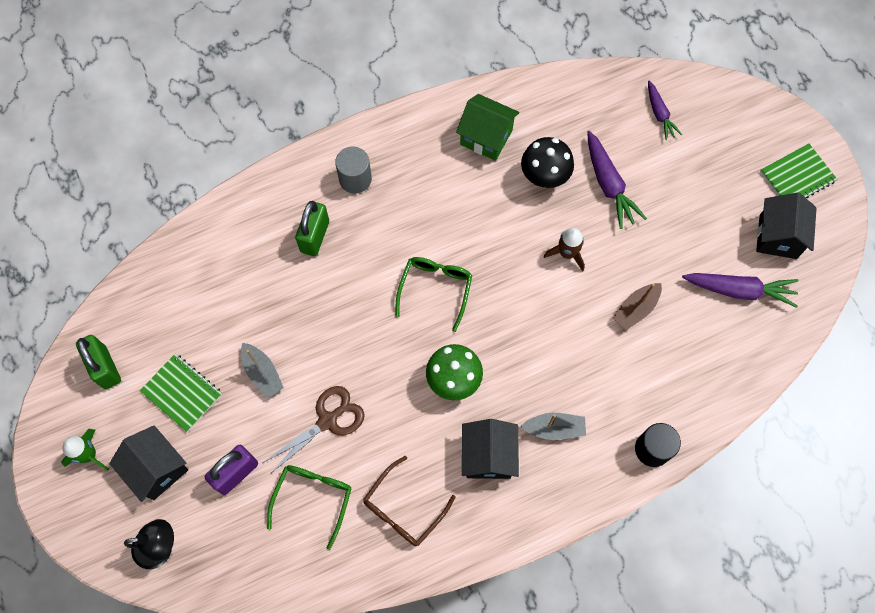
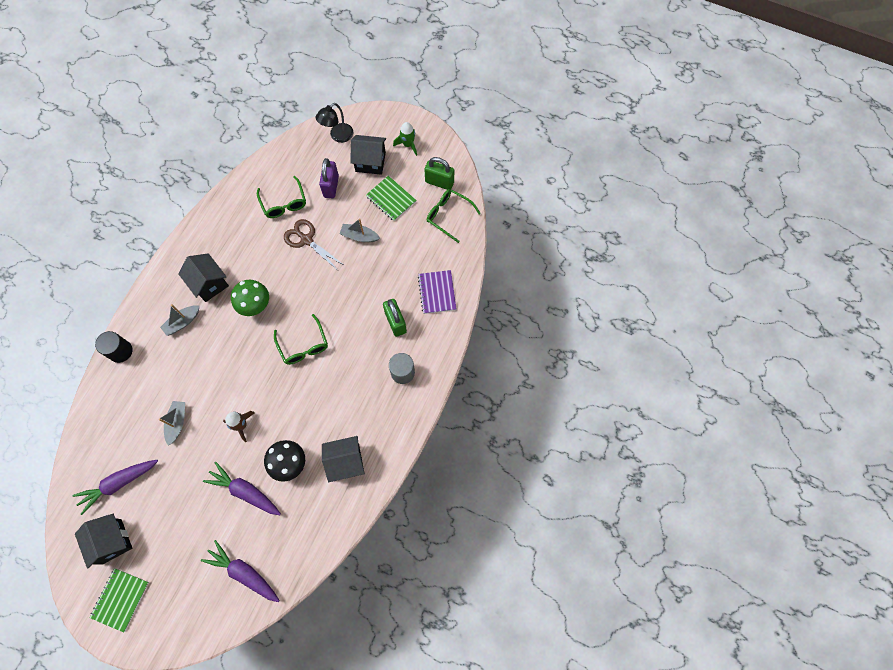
camera: 140 degrees right, 0 degrees up
green notebook [140,354,222,432] -> green notebook turned 45 degrees clockwise [366,176,416,221]
brown scissors [263,386,365,474] -> brown scissors turned 120 degrees clockwise [284,219,342,269]
brown glasses [363,456,456,546] -> none
green house [456,94,519,161] -> black house [322,436,365,482]
brown boat [613,283,662,330] -> grey boat [159,401,185,446]
purple carrot [648,81,682,140] -> purple carrot [201,540,280,602], size x1.58
none -> purple notebook [418,270,456,314]
none -> green glasses [427,189,481,243]

